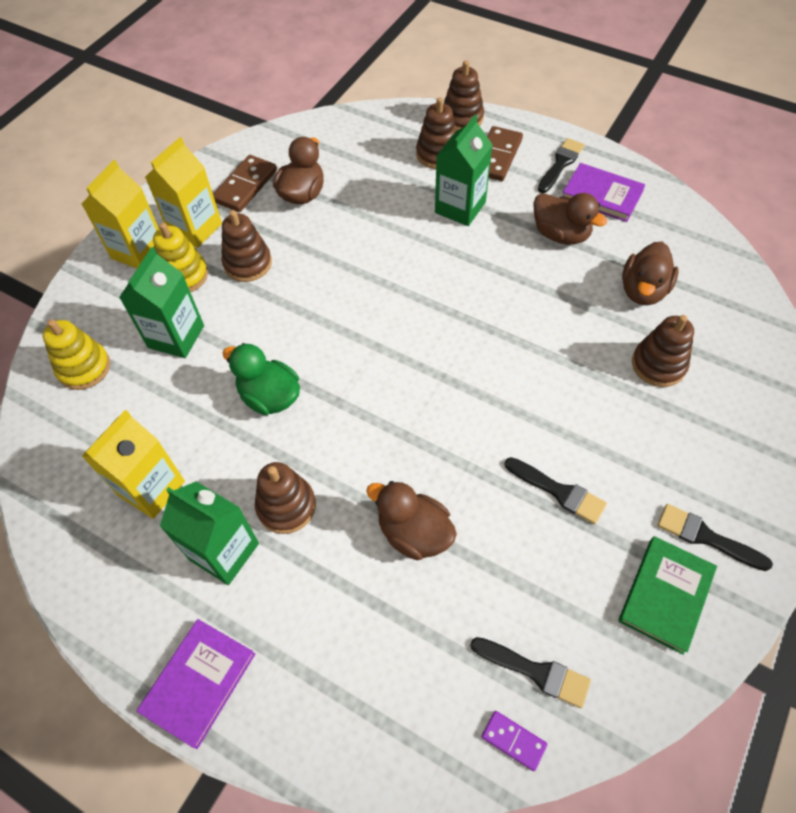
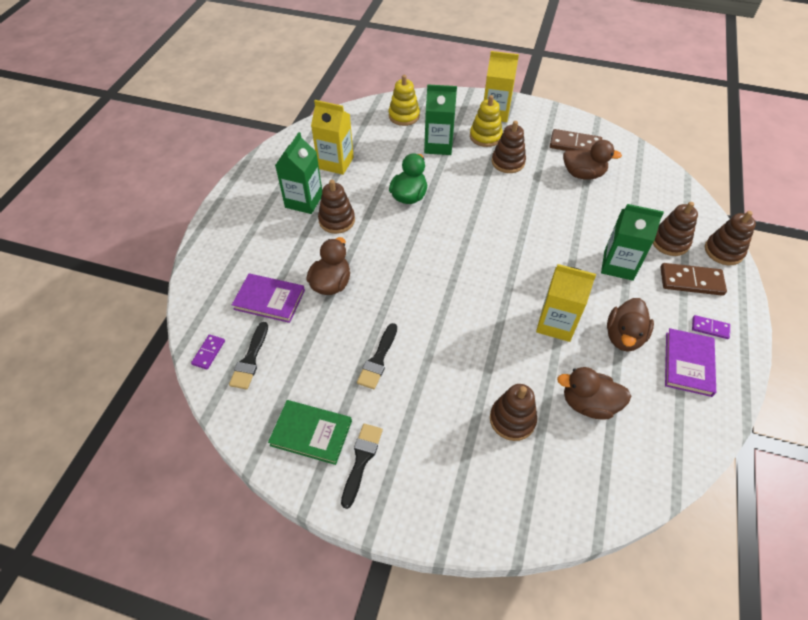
camera: 75 degrees right, 5 degrees down
purple book [137,619,255,749] -> purple book moved to [232,273,305,323]
yellow carton [145,137,222,248] -> yellow carton moved to [536,264,596,342]
black brush [538,138,584,193] -> purple domino [692,315,730,339]

